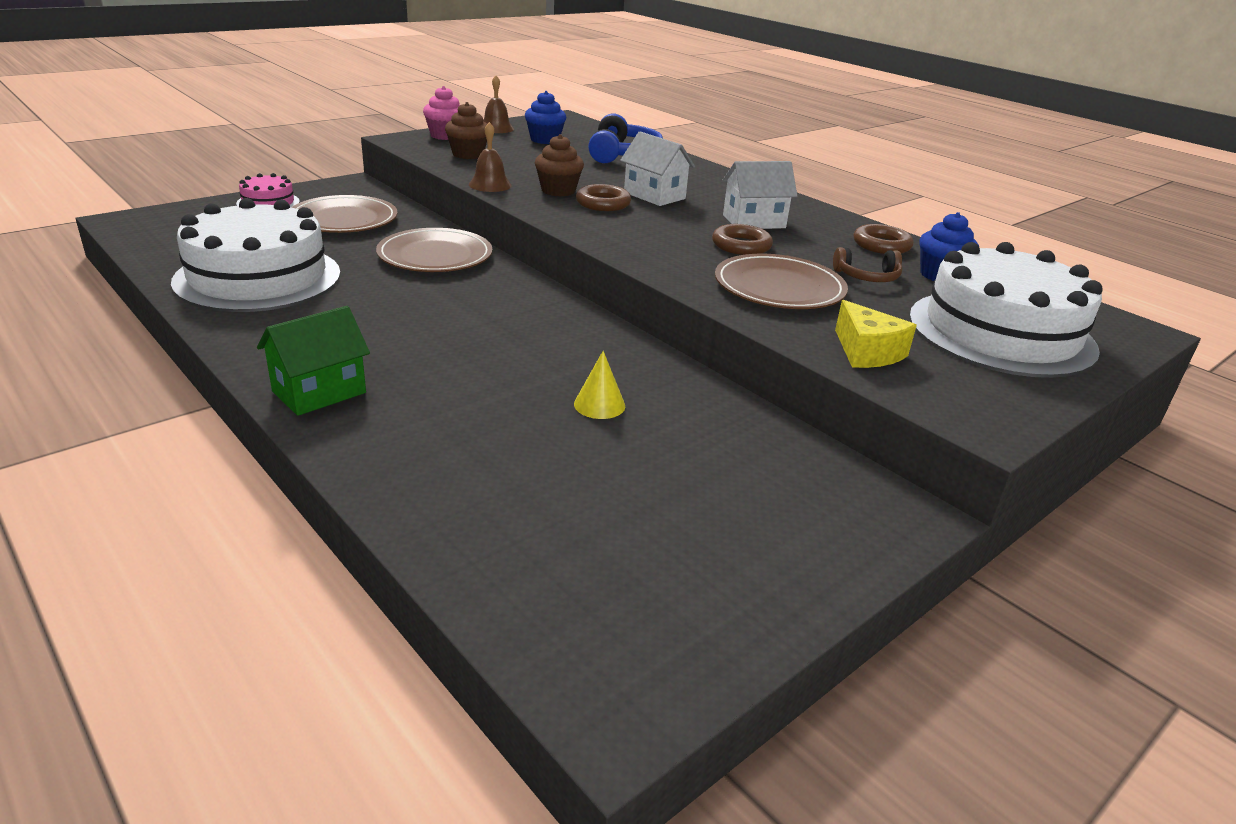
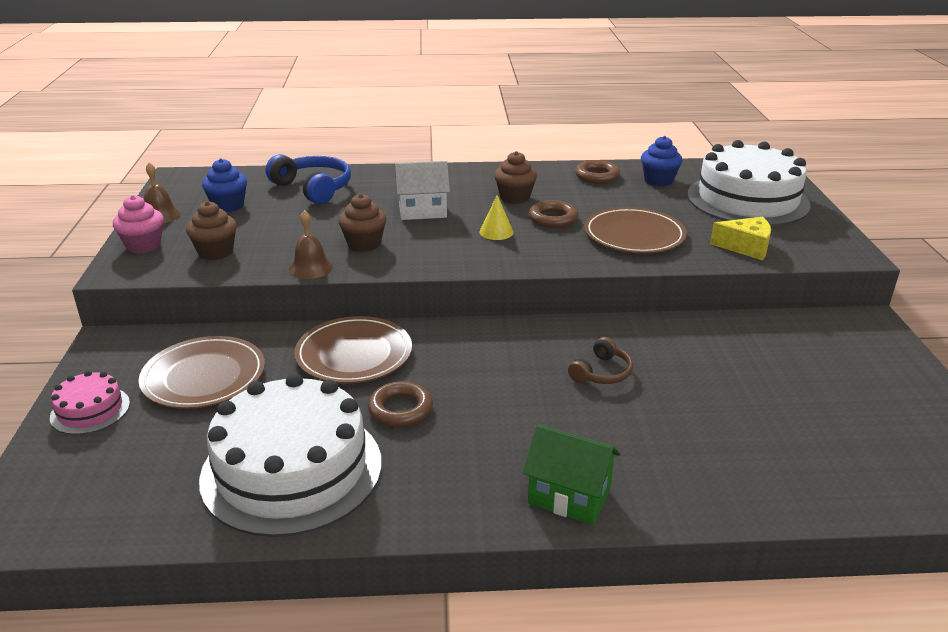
camera: 50 degrees left, 0 degrees up
green house [257,306,370,416] -> green house turned 60 degrees counterclockwise [523,424,620,525]
yellow cone [574,351,625,419] -> yellow cone moved to [479,195,514,240]
brown ring [576,184,631,211] -> brown ring moved to [368,381,433,427]
white house [722,161,797,229] -> brown cupcake [494,151,537,204]
brown headphones [833,247,903,282] -> brown headphones moved to [568,337,633,384]

